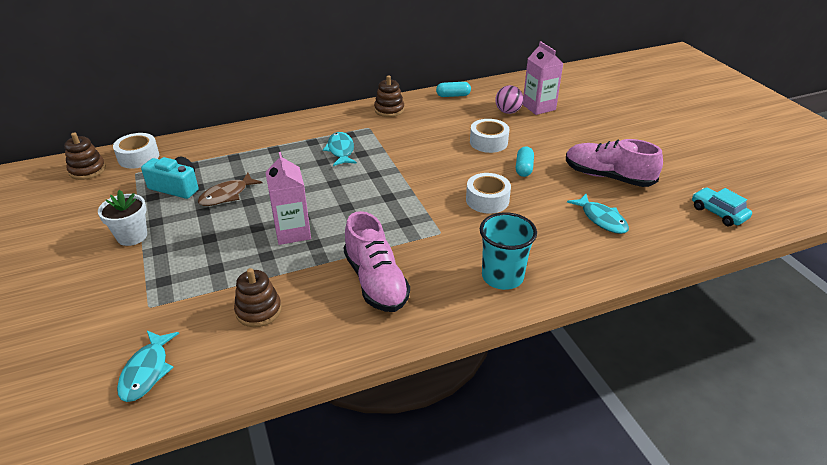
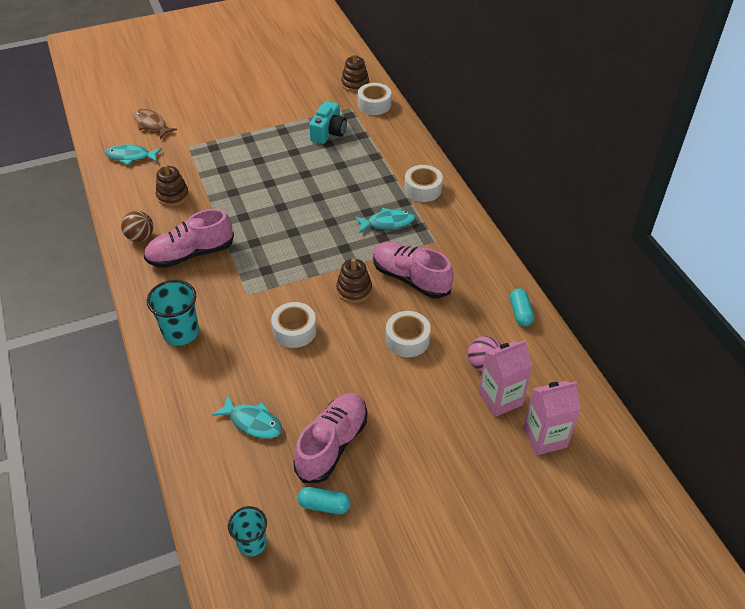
camera: 90 degrees right, 10 degrees up
white flower pot [98,190,147,246] -> none
brown fish [198,173,262,206] -> brown fish moved to [134,109,177,139]
pink carton [265,152,311,245] -> pink carton moved to [523,381,581,455]
brown stacking toy [374,75,404,117] -> brown stacking toy moved to [336,258,372,303]
turquoise capsule [516,146,534,177] -> turquoise capsule moved to [298,487,350,514]
turquoise fish [567,194,629,234] -> turquoise fish turned 120 degrees counterclockwise [212,395,282,439]
turquoise car [692,188,752,226] -> turquoise cup [228,506,267,557]
none -> brown ball [121,211,153,242]
none -> pink shoe [373,242,454,299]
none -> white tape [405,165,443,202]

